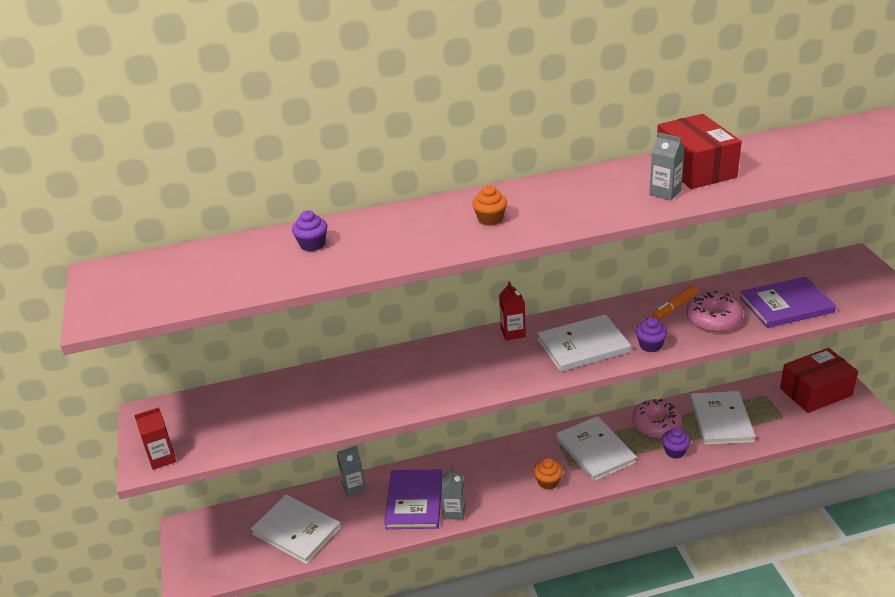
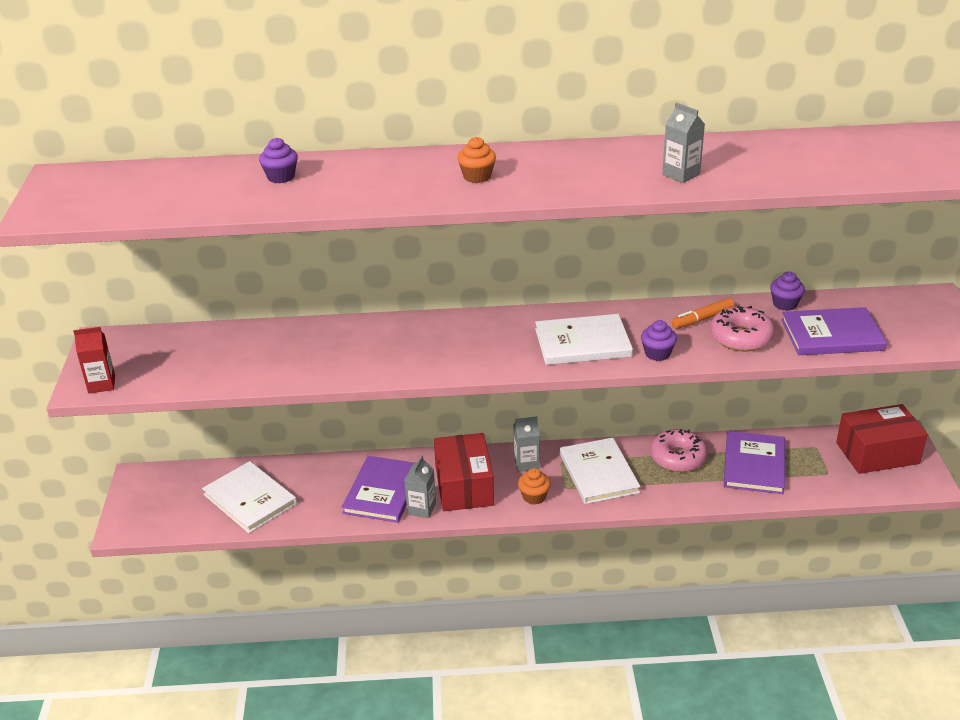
camera: 10 degrees right, 0 degrees up
grey carton [337,446,366,496] -> grey carton moved to [513,416,540,472]
red carton [499,281,526,341] -> none
red box [657,114,742,189] -> red box moved to [434,433,494,511]
purple cupcake [662,427,691,459] -> purple cupcake moved to [770,272,805,311]
white book [690,391,755,445] -> purple book [724,431,785,494]

